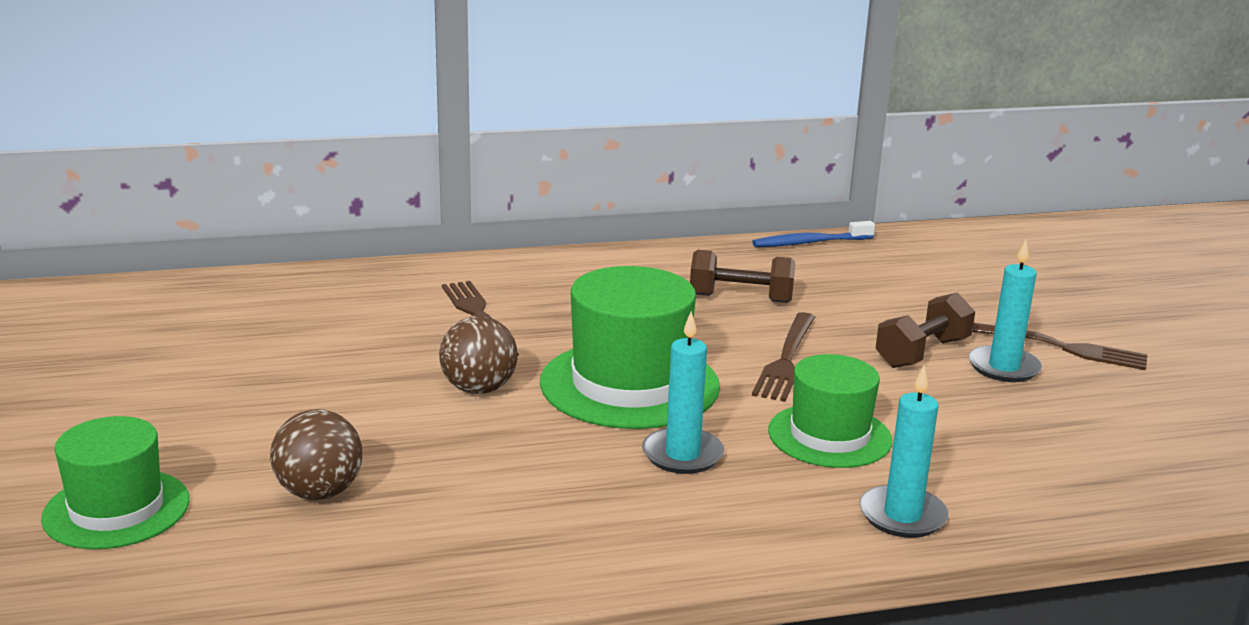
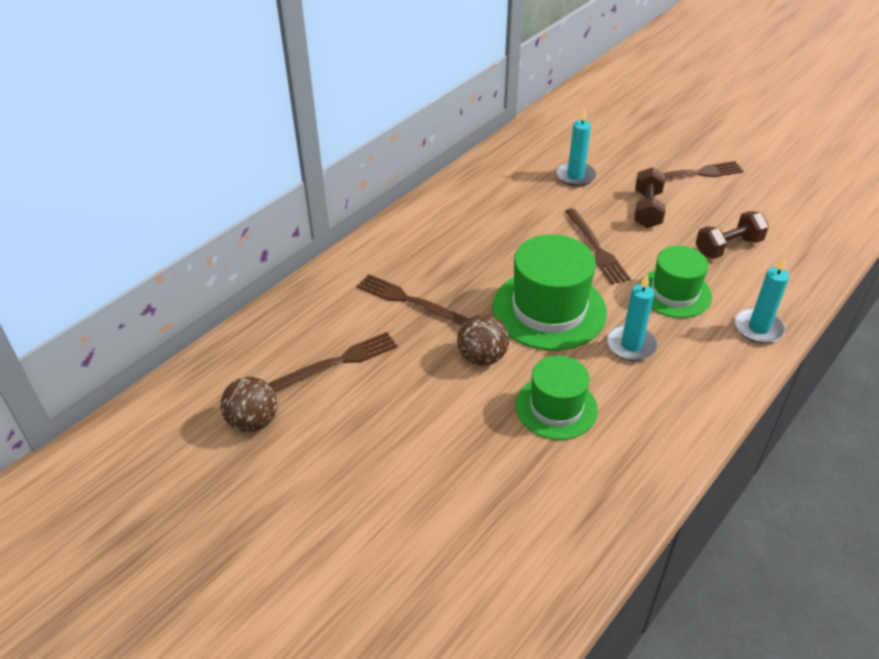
camera: 35 degrees left, 20 degrees up
green hat [41,416,190,549] -> green hat moved to [515,356,598,440]
brown ball [270,409,362,500] -> brown ball moved to [221,376,277,432]
brown dumbbell [690,250,795,303] -> brown dumbbell moved to [695,211,769,259]
blue toothbrush [752,221,875,247] -> none
turquoise candle [969,240,1042,382] -> turquoise candle moved to [556,108,596,187]
none -> brown fork [268,332,397,392]

